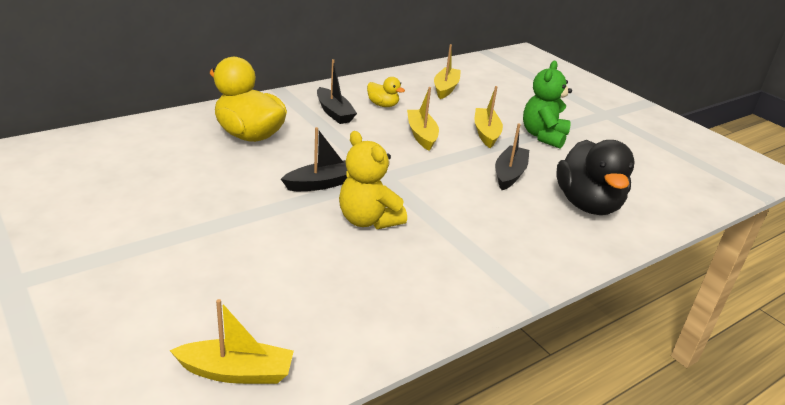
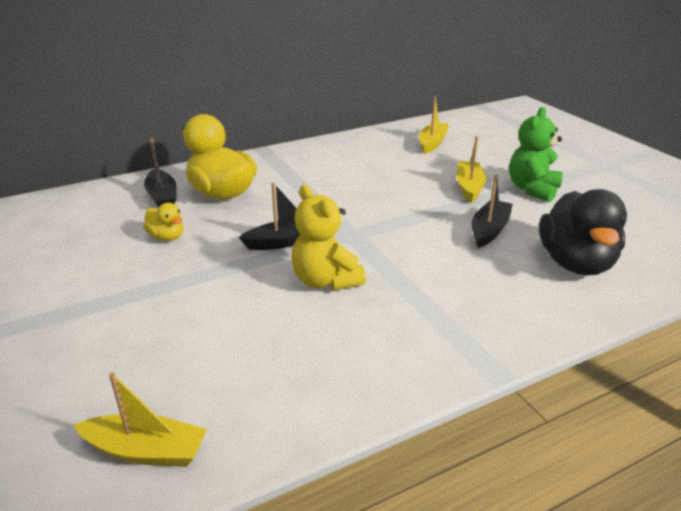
camera: 10 degrees right, 0 degrees up
black boat [317,59,357,124] -> black boat moved to [144,138,177,207]
yellow duck [367,77,405,107] -> yellow duck moved to [143,203,183,241]
yellow boat [407,87,439,151] -> none

